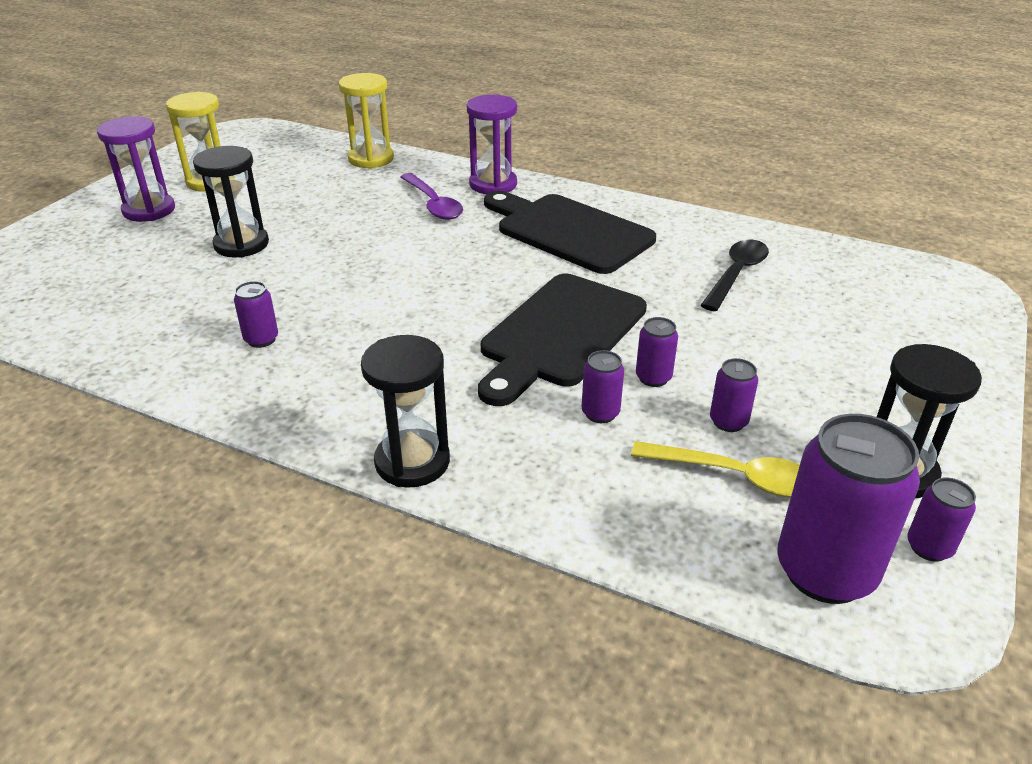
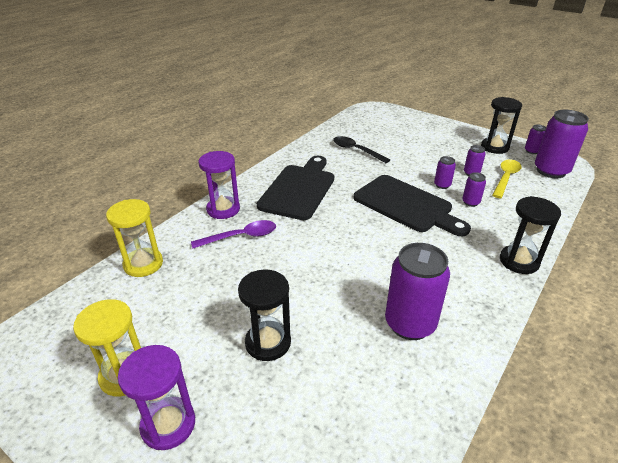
camera: 80 degrees left, 0 degrees up
purple can [234,281,278,348] -> purple can [385,243,450,340], size x2.12
black cutting board [484,191,656,274] -> black cutting board turned 150 degrees clockwise [257,156,334,220]

